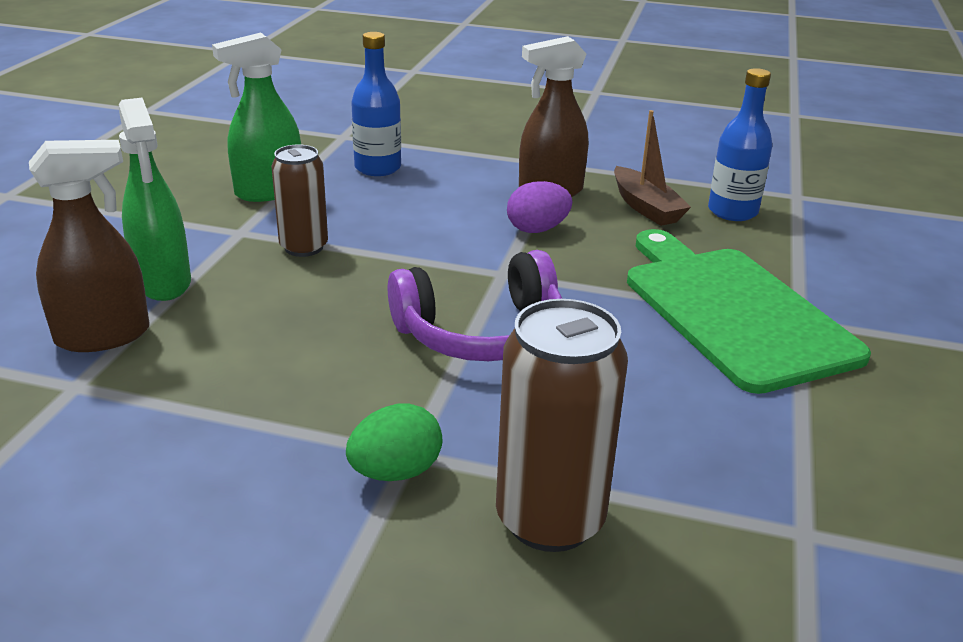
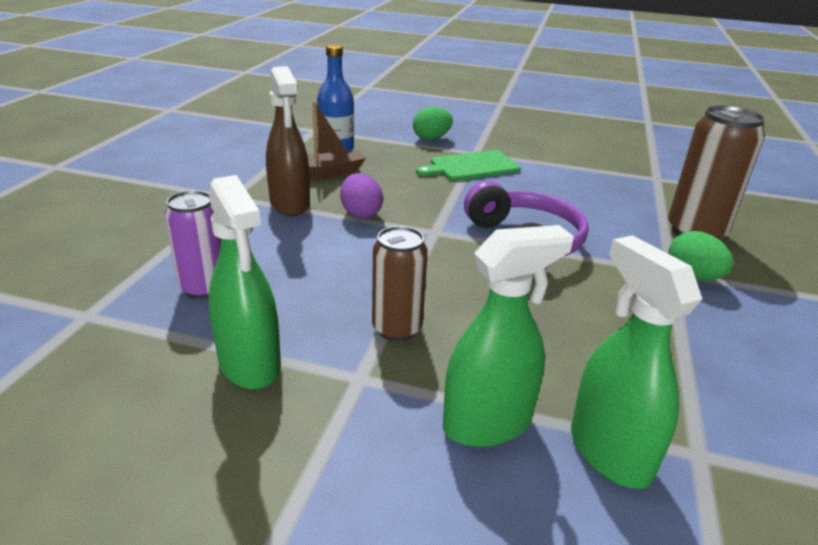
camera: 90 degrees left, 0 degrees up
brown spray bottle [29,140,149,352] -> green spray bottle [571,235,702,489]
blue bottle [351,32,401,176] -> purple can [164,190,221,299]
green cutting board [627,229,871,394] -> green cutting board [416,150,521,181], size x0.59
none -> green egg [413,107,453,140]

